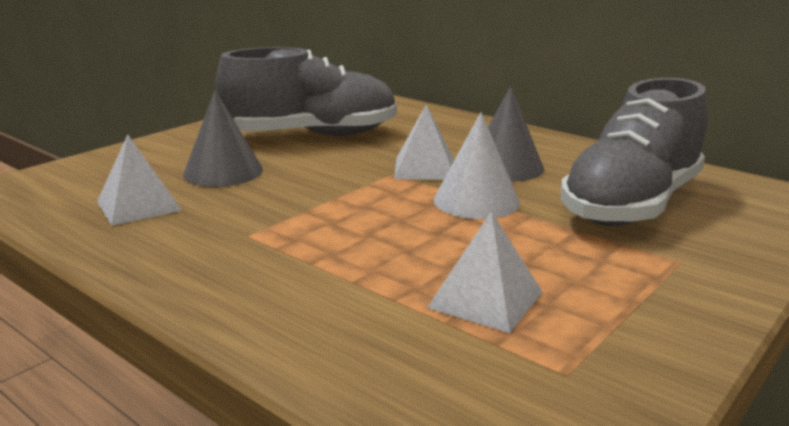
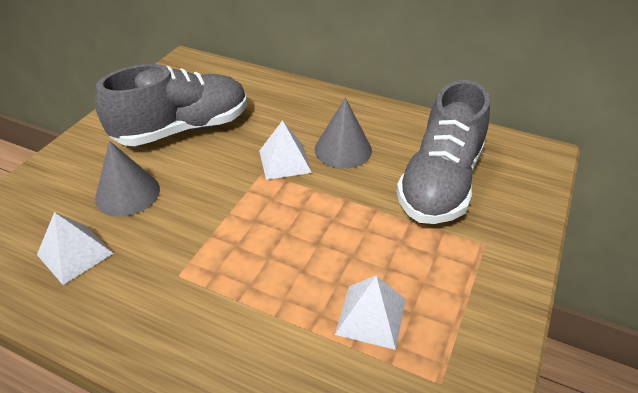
camera: 15 degrees left, 20 degrees up
white cone [434,112,520,219] -> none

